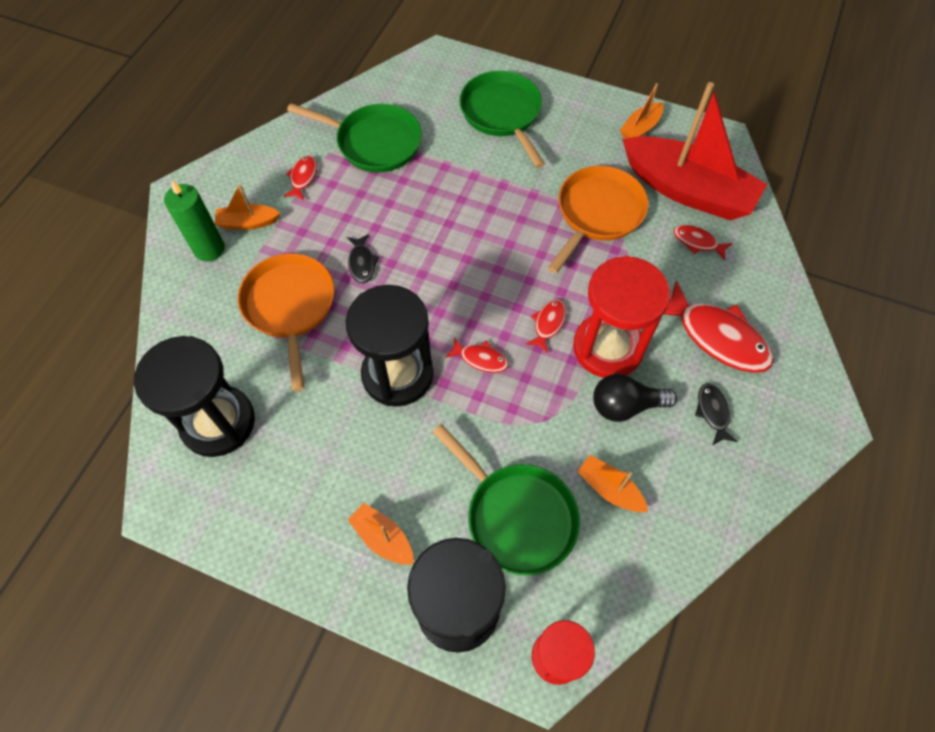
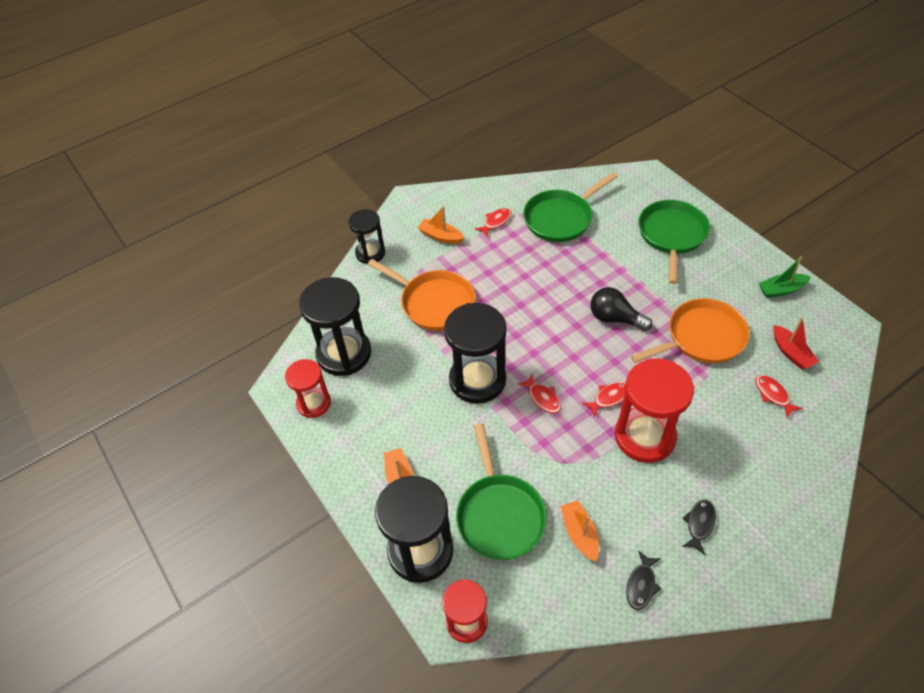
camera: 35 degrees right, 10 degrees down
green candle [164,181,225,262] -> none
orange pan [238,253,334,391] -> orange pan turned 105 degrees clockwise [367,259,475,331]
green pan [287,103,422,173] -> green pan turned 90 degrees clockwise [523,172,617,242]
black fish [347,234,379,283] -> black fish moved to [626,550,661,610]
black light bulb [593,374,677,422] -> black light bulb moved to [590,287,652,331]
orange boat [620,83,663,139] -> green boat [759,256,811,298]
red boat [622,82,767,221] -> red boat [773,317,819,369], size x0.43
red fish [664,280,774,373] -> none
none -> red hourglass [285,359,331,418]
none -> black hourglass [348,209,385,264]

